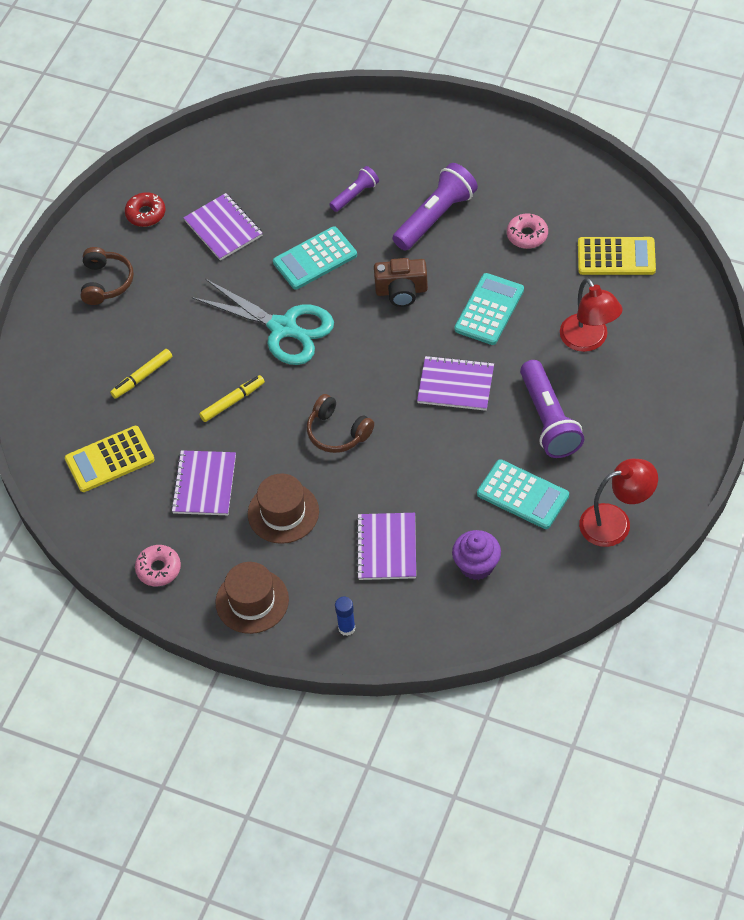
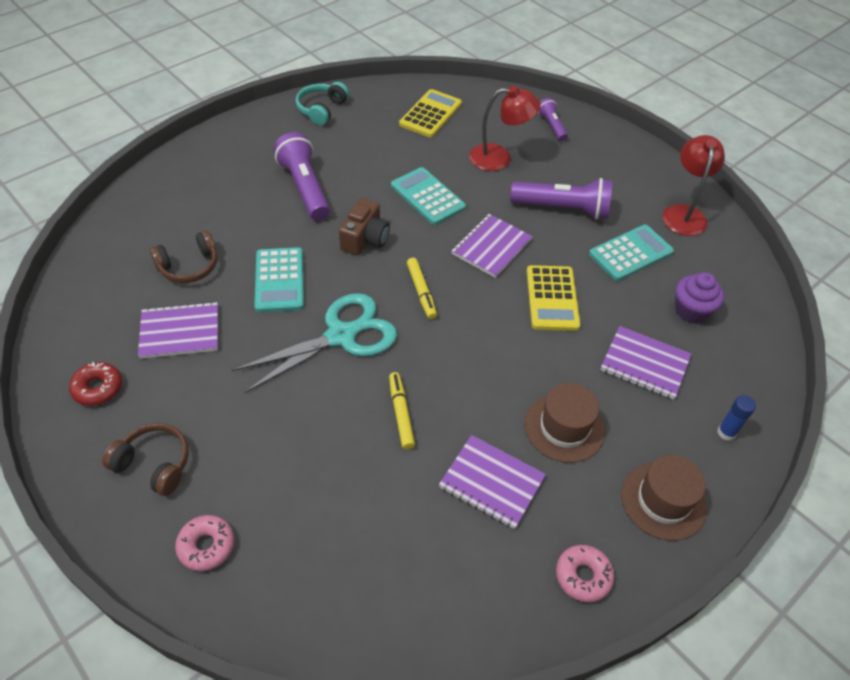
camera: 70 degrees left, 5 degrees down
yellow calculator [65,426,155,492] -> yellow calculator moved to [526,265,581,331]
yellow marker [110,349,172,399] -> yellow marker moved to [407,258,437,319]
brown headphones [307,394,374,453] -> brown headphones moved to [150,230,217,283]
purple flashlight [329,166,379,212] -> purple flashlight moved to [538,98,568,141]
pink donut [507,214,548,249] -> pink donut moved to [175,515,234,571]
none -> turquoise headphones [295,82,349,126]

